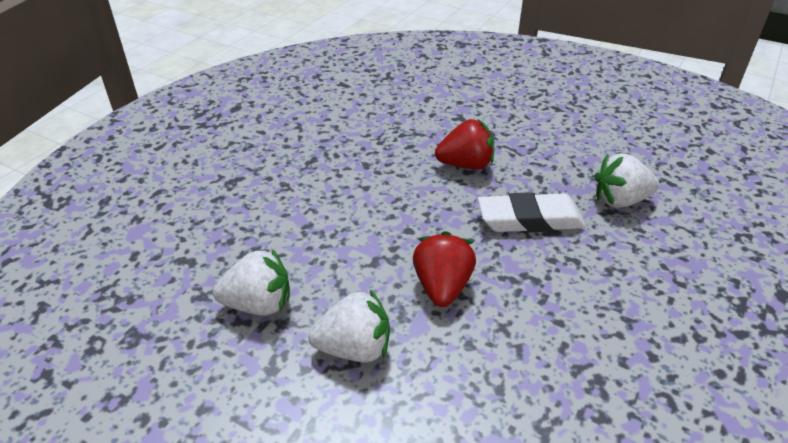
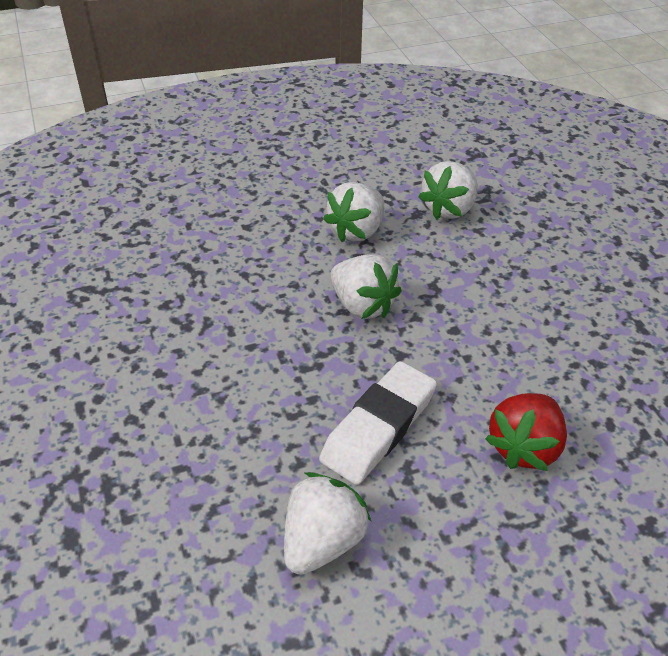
camera: 130 degrees right, 5 degrees up
red strawberry [413,231,476,307] -> white strawberry [330,254,401,319]

